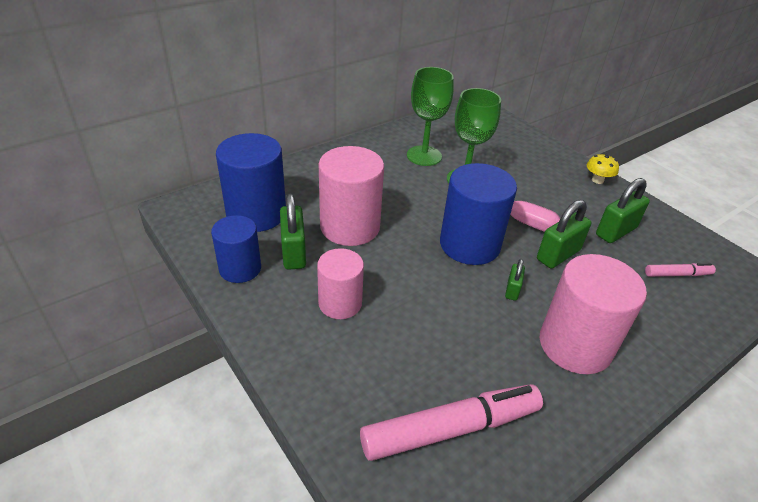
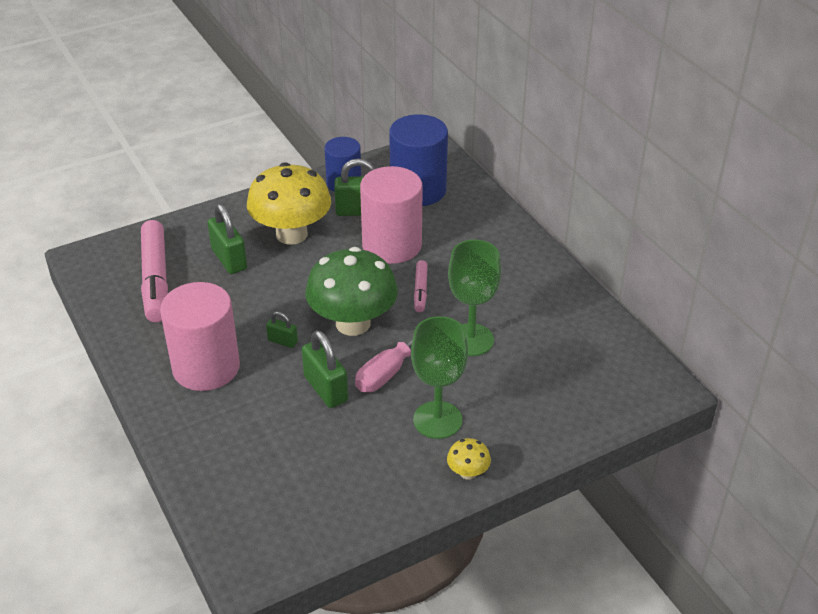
camera: 100 degrees right, 0 degrees up
pink cylinder [317,248,364,319] -> yellow mushroom [247,162,331,245]
green goblet [407,67,454,166] -> green goblet moved to [411,316,468,439]
blue cylinder [440,163,517,265] -> green mushroom [305,247,398,336]
green padlock [596,178,650,243] -> green padlock moved to [207,204,247,274]
pink marker [645,263,716,277] -> pink marker moved to [414,260,428,312]

